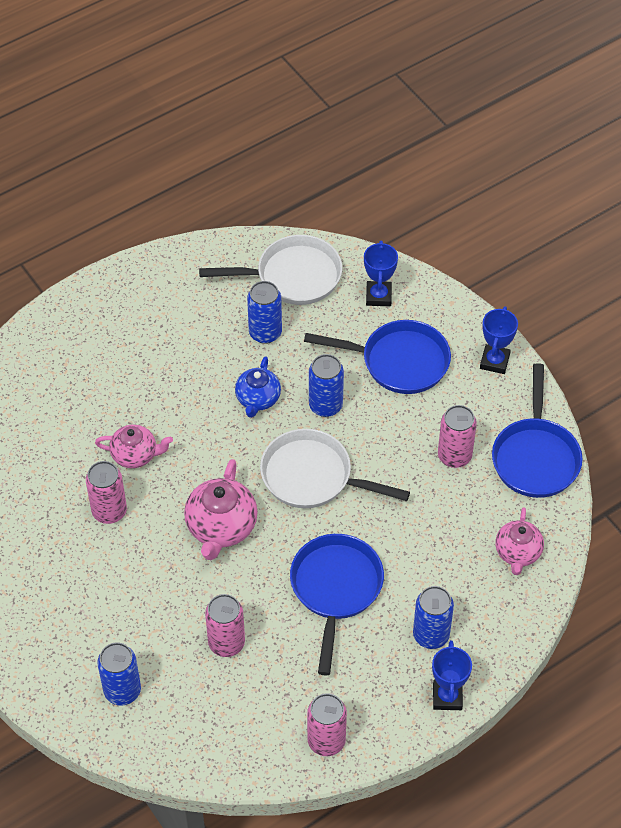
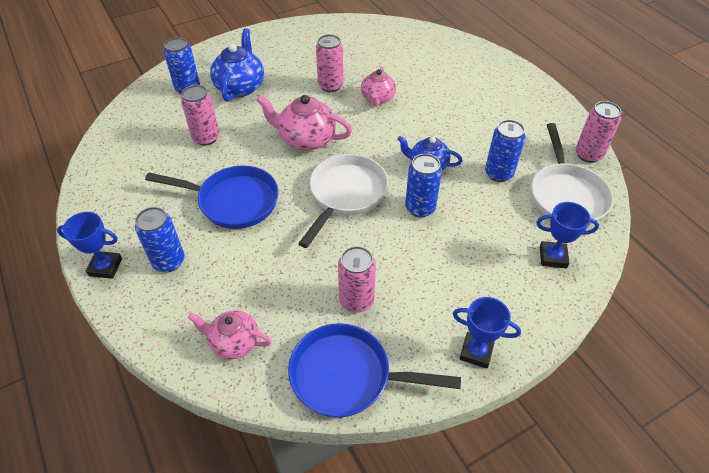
camera: 95 degrees right, 5 degrees down
blue pan [304,320,451,394] -> none
pink can [307,693,347,756] -> pink can moved to [576,101,622,163]
none -> blue teapot [210,28,264,102]

